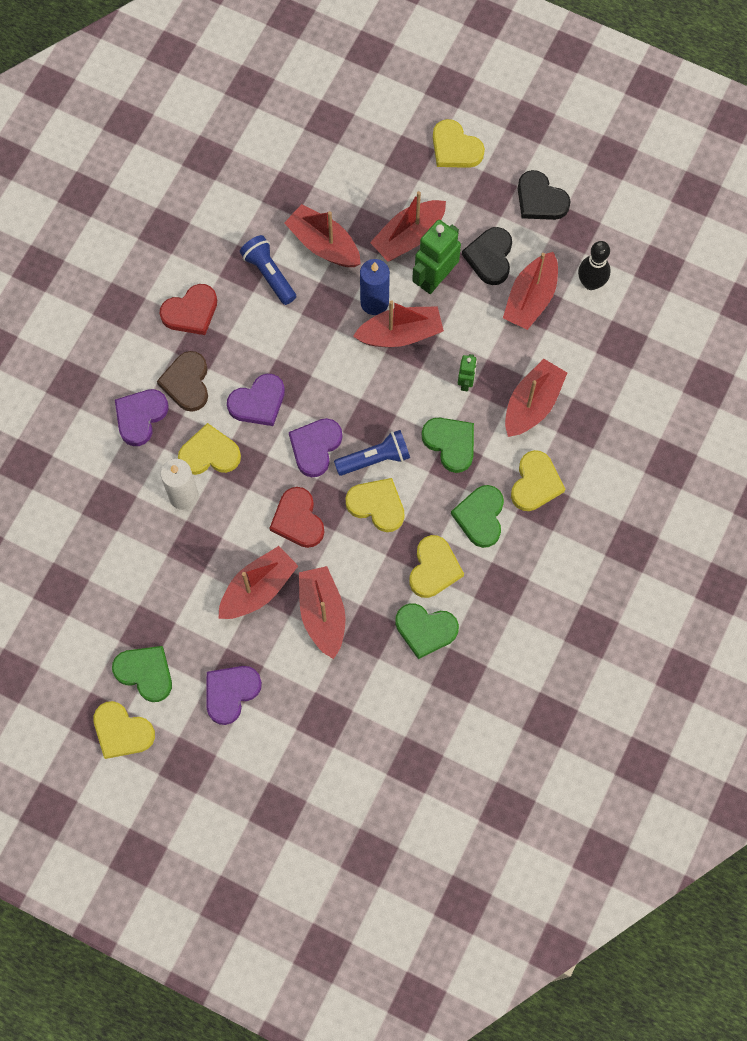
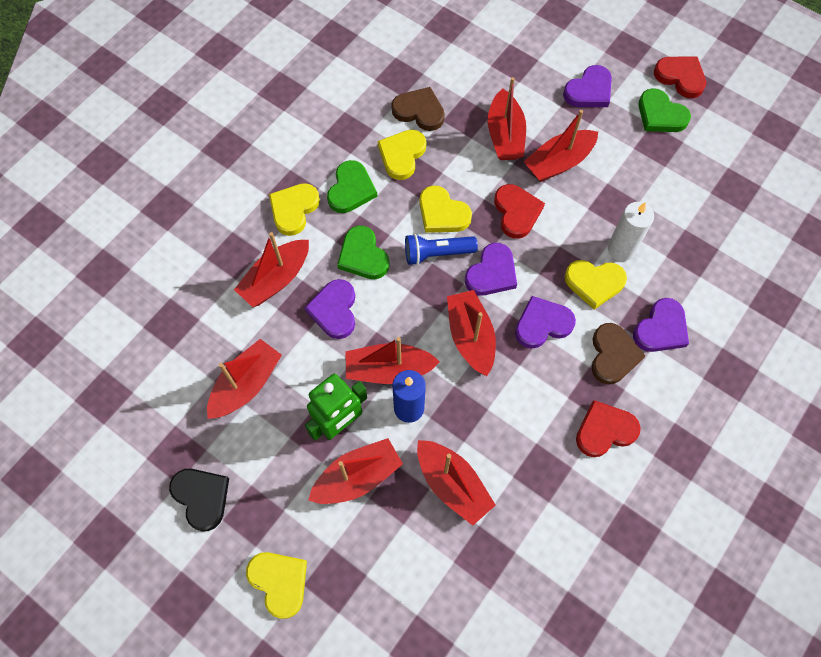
camera: 170 degrees left, 5 degrees down
yellow heart [93,701,155,759] -> red heart [654,56,706,98]
blue flashlight [240,235,296,305] -> none
green heart [395,603,459,659] -> brown heart [391,87,445,131]
green robot [458,354,477,391] -> purple heart [304,279,355,339]
black heart [462,227,512,285] -> none
black bowling pin [578,241,610,290] -> none
none -> red boat [447,290,496,376]

